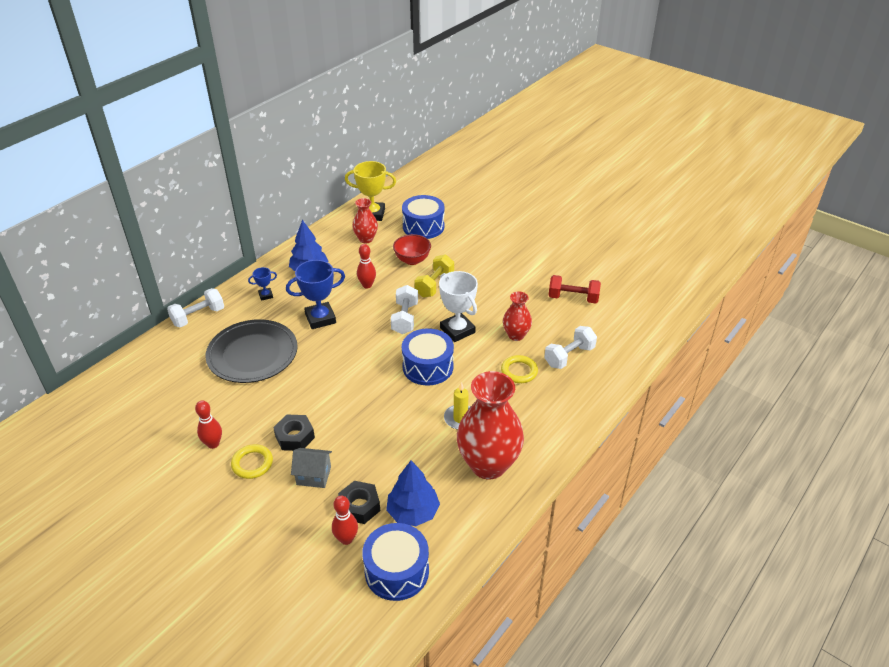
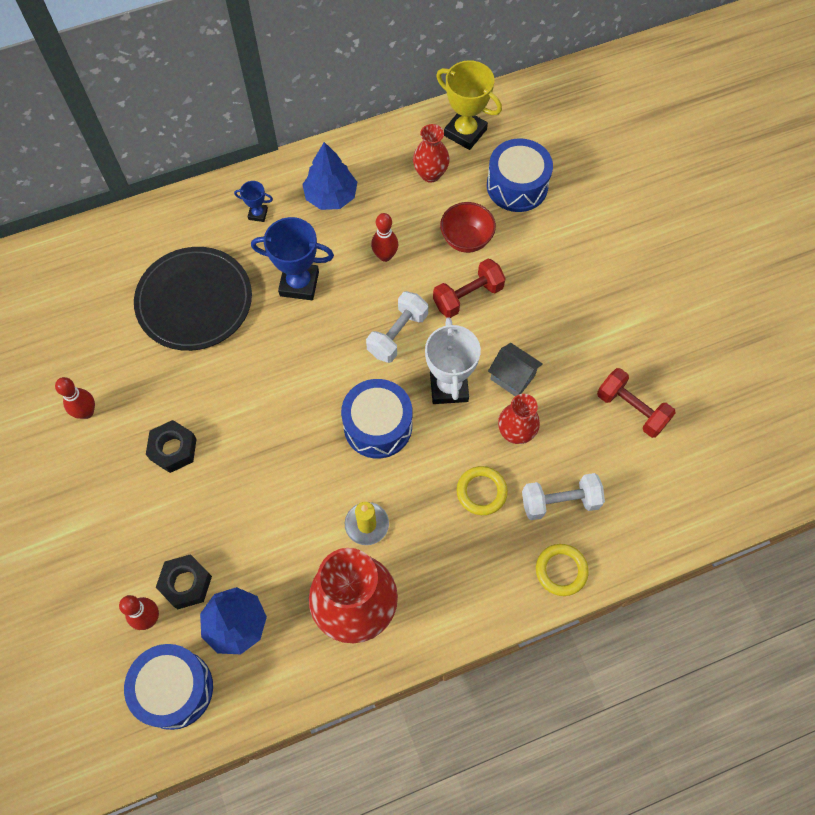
camera: 30 degrees right, 25 degrees up
white dumbbell [167,288,224,327] -> none
yellow ring [231,444,273,479] -> yellow ring moved to [536,544,589,596]
grey house [291,448,332,488] -> grey house moved to [488,343,543,396]
yellow dumbbell [414,254,454,298] -> red dumbbell [433,259,506,318]

